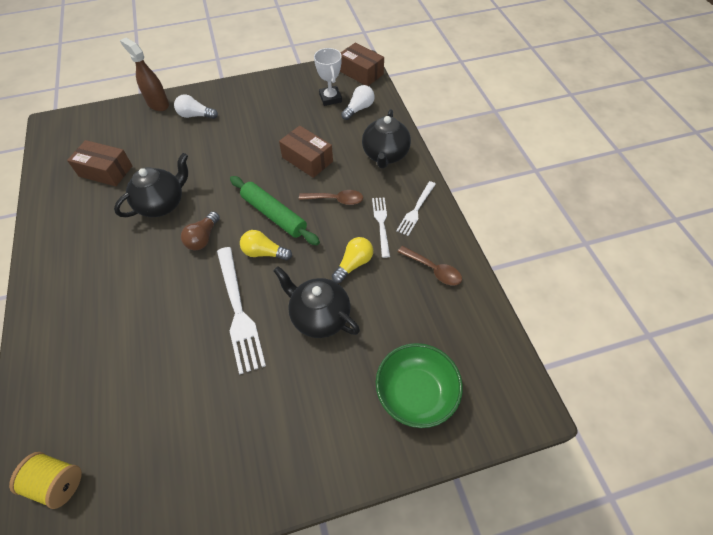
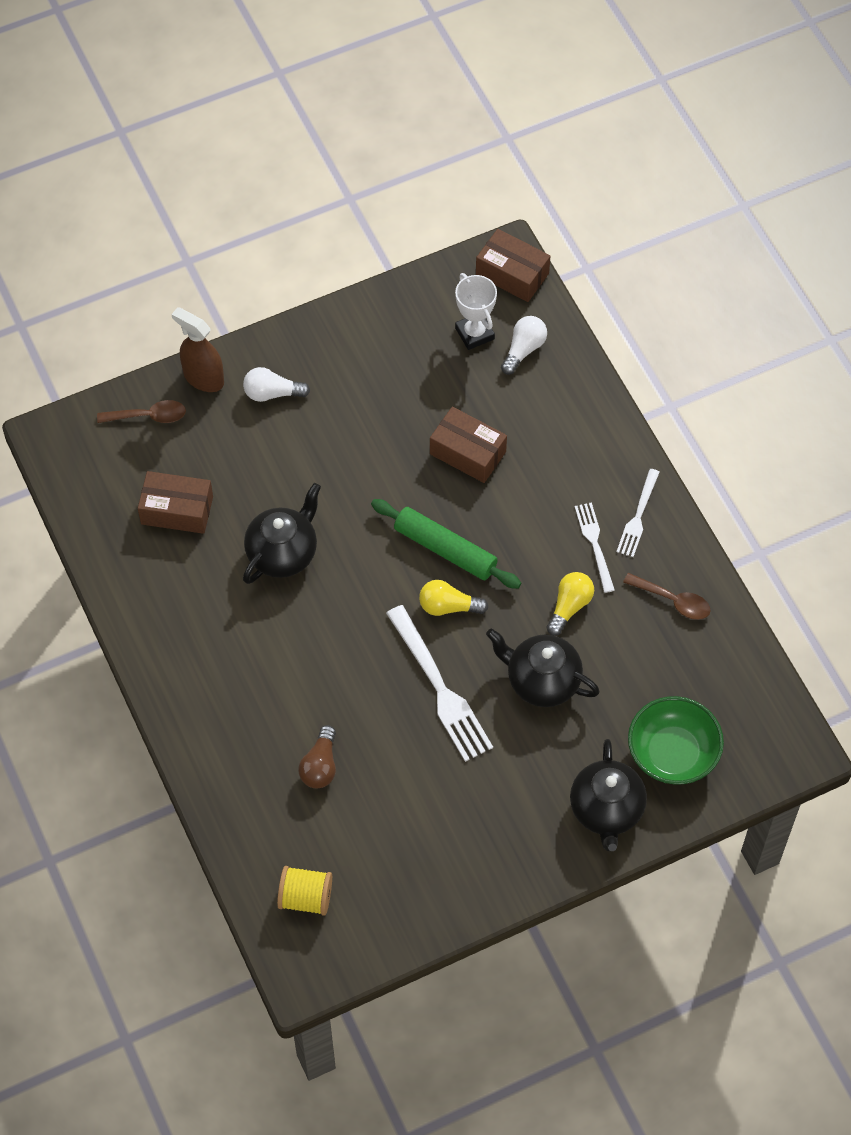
camera: 10 degrees left, 5 degrees up
brown light bulb [181,211,220,250] -> brown light bulb moved to [298,725,336,788]
brown spoon [299,190,363,205] -> brown spoon moved to [97,400,186,423]
black teapot [362,109,411,168] -> black teapot moved to [570,739,647,851]

